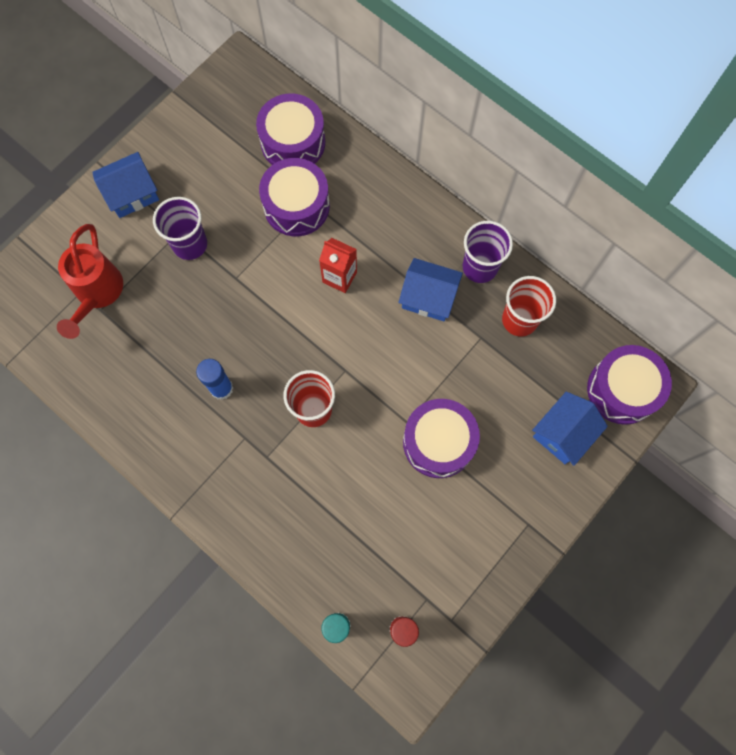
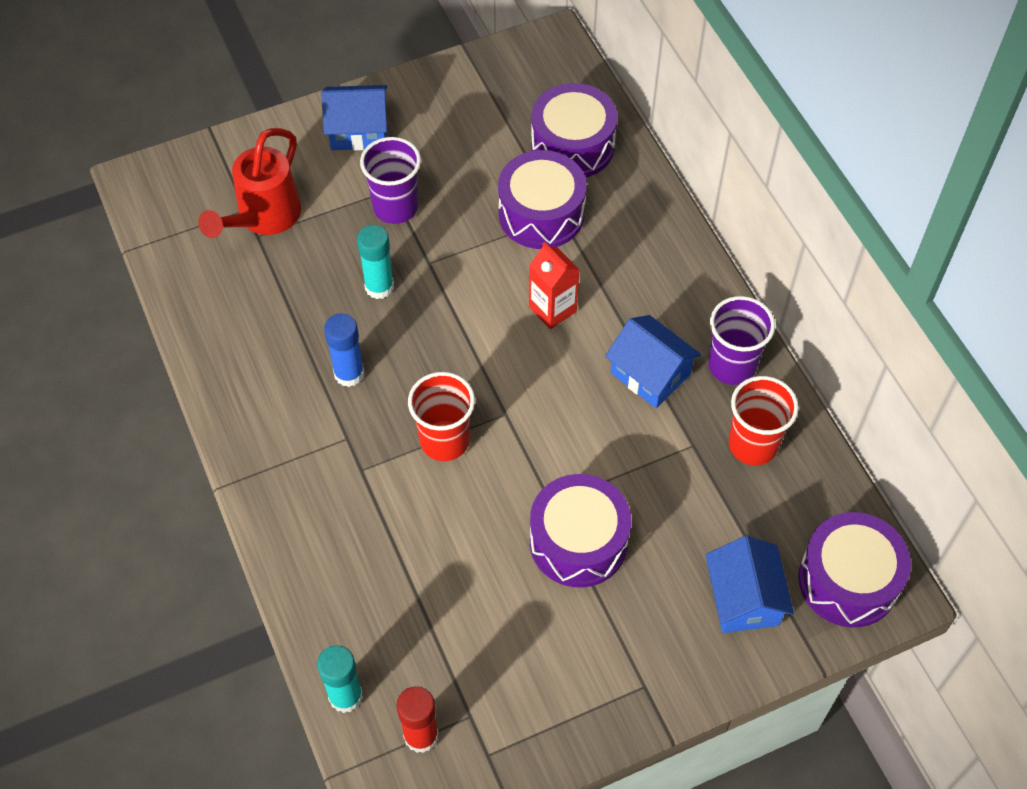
camera: 25 degrees right, 15 degrees down
blue house [532,391,608,466] -> blue house turned 75 degrees counterclockwise [705,536,794,633]
none -> turquoise glue stick [357,225,394,299]

